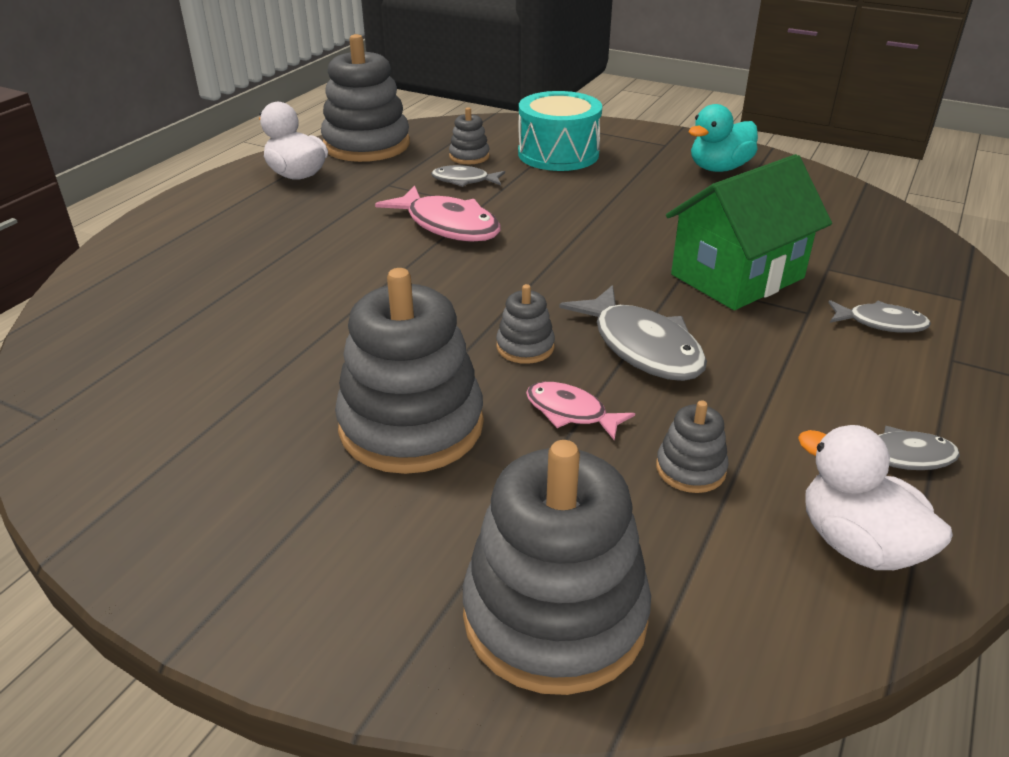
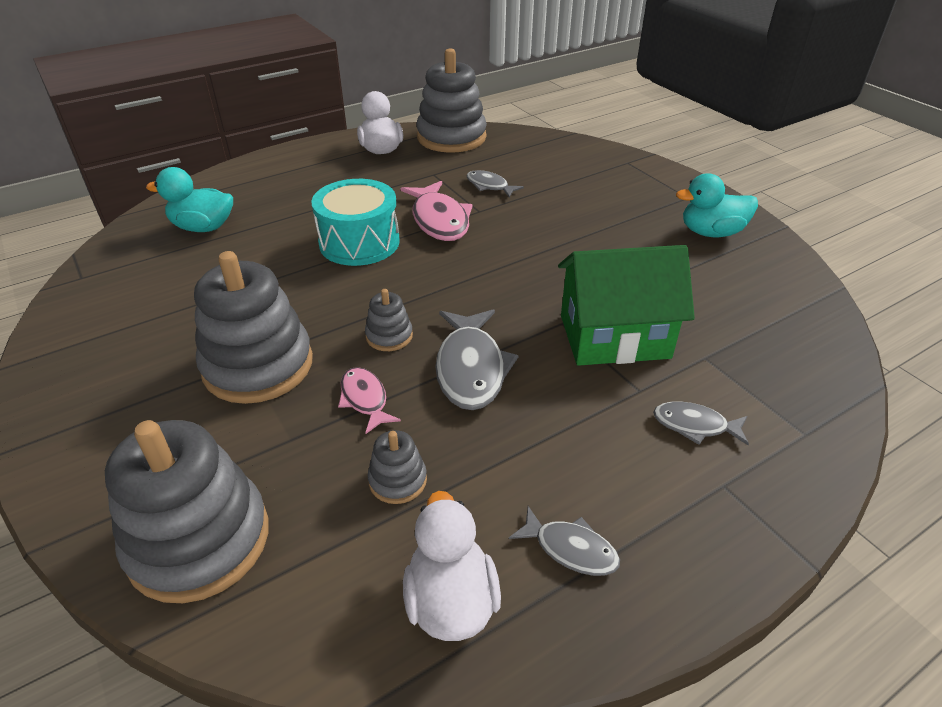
camera: 30 degrees right, 5 degrees up
grey stacking toy [449,107,490,164] -> none
turquoise drum [518,91,602,171] -> turquoise drum moved to [311,179,400,266]
grey fish [828,300,931,333] -> grey fish turned 150 degrees clockwise [653,401,749,445]
none -> turquoise duck [146,167,233,232]

